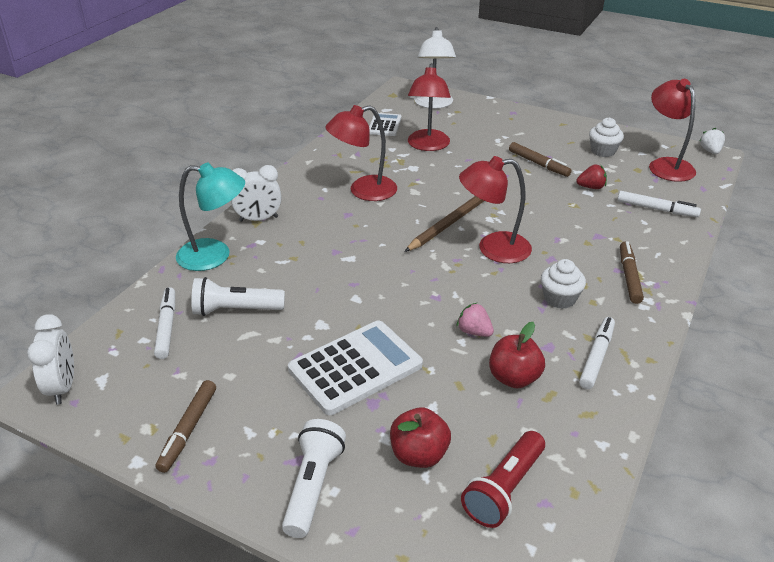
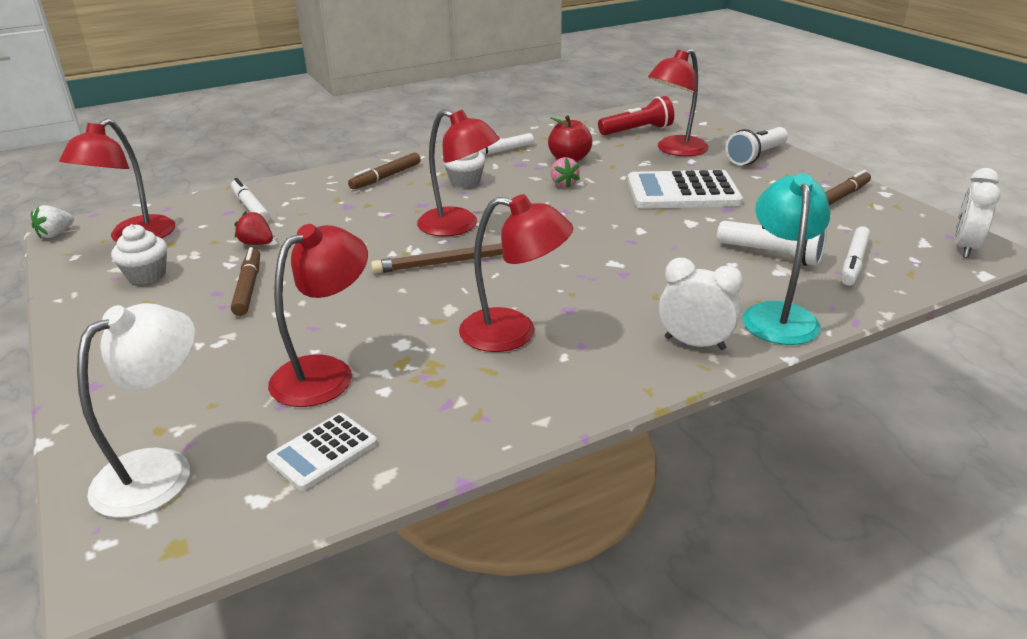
camera: 145 degrees left, 5 degrees down
turquoise lamp [176,163,245,271] -> turquoise lamp turned 60 degrees clockwise [742,173,830,345]
red apple [390,407,451,468] -> red lamp [648,49,709,156]

